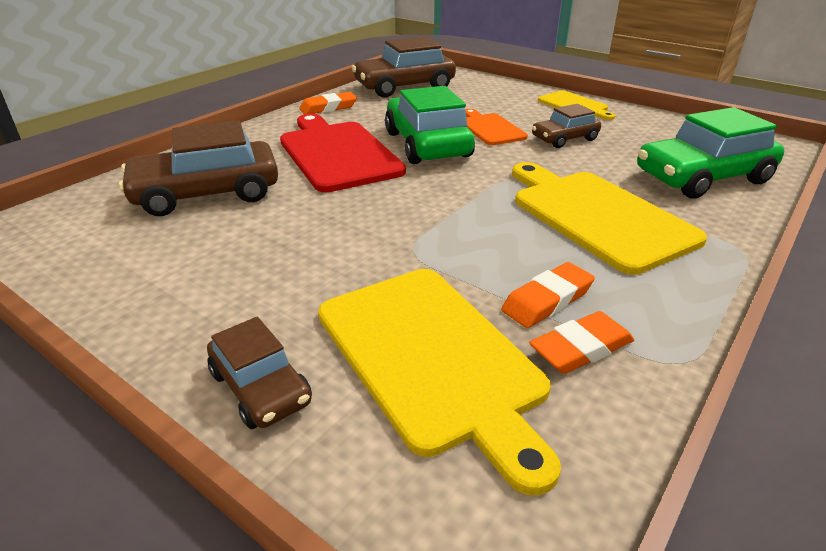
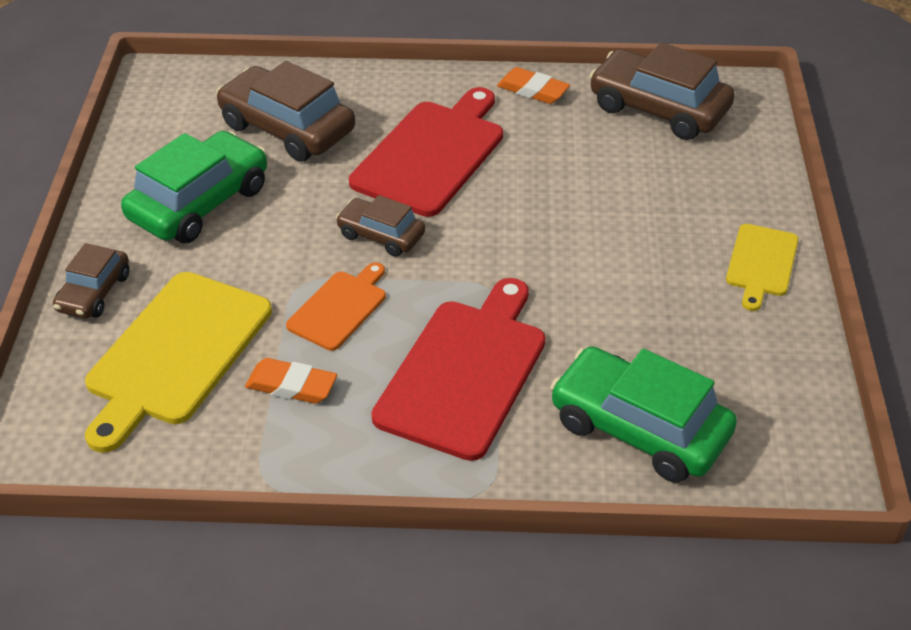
camera: 55 degrees right, 10 degrees up
green car [385,86,475,164] -> green car moved to [121,131,267,243]
orange cutting board [465,109,528,145] -> orange cutting board moved to [286,262,386,351]
yellow cutting board [512,162,707,275] -> red cutting board [372,278,546,461]
orange eraser [529,311,634,374] -> none
brown car [532,104,601,148] -> brown car moved to [336,195,425,257]

